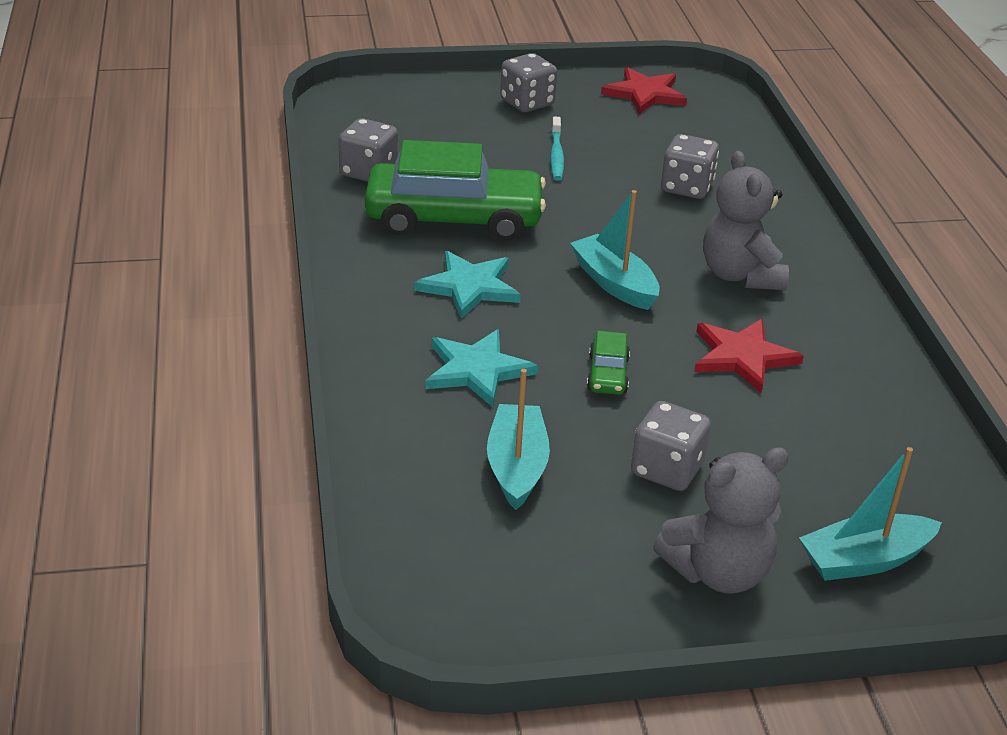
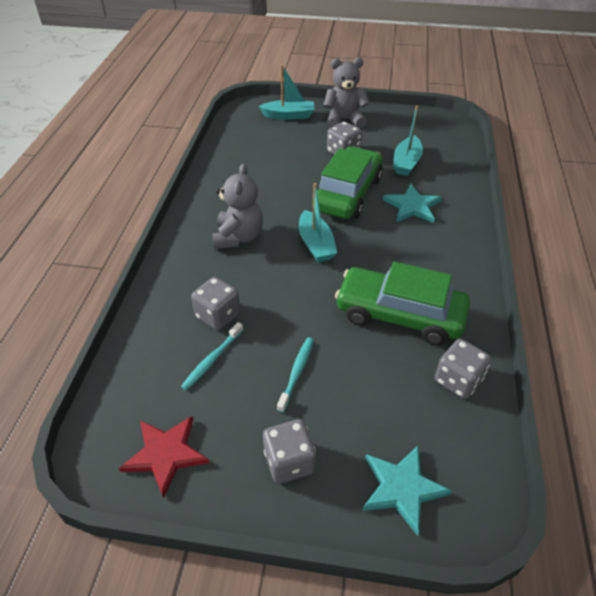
camera: 160 degrees left, 10 degrees up
turquoise star [414,251,521,319] -> turquoise star moved to [362,446,452,536]
green car [587,331,630,395] -> green car [312,146,383,219], size x2.37
red star [694,319,804,393] -> none
none -> turquoise toothbrush [181,322,243,390]

